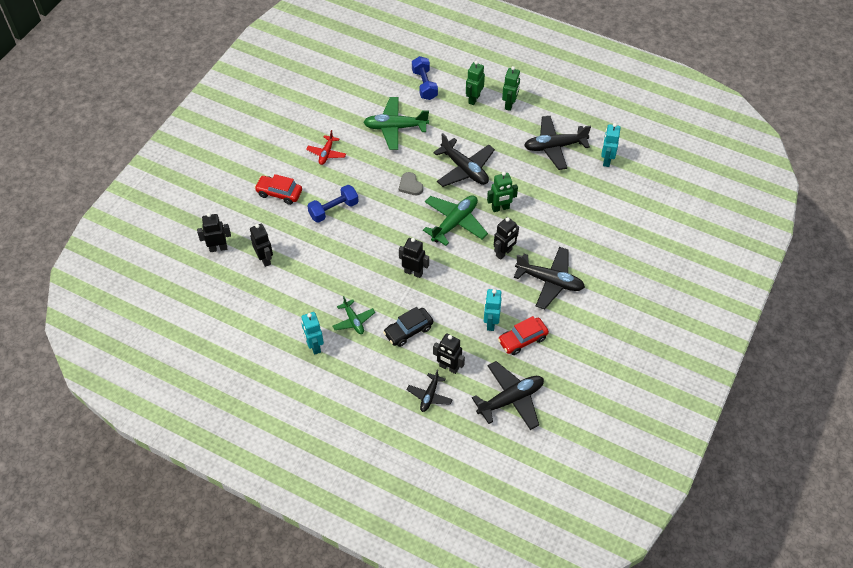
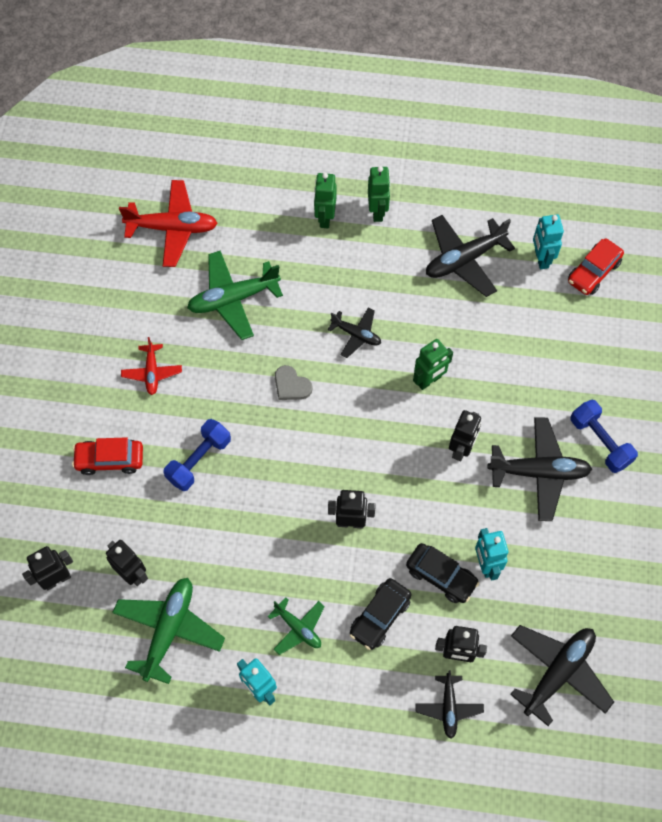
camera: 20 degrees left, 10 degrees up
blue dumbbell [412,56,438,100] -> blue dumbbell moved to [571,400,638,473]
green plane [423,195,488,246] -> green plane moved to [112,578,225,684]
black plane [433,133,495,187] -> black plane [328,308,381,358], size x0.57
red car [498,316,549,355] -> red car moved to [568,239,624,295]
none -> red plane [119,180,218,267]
none -> black car [406,543,479,603]

